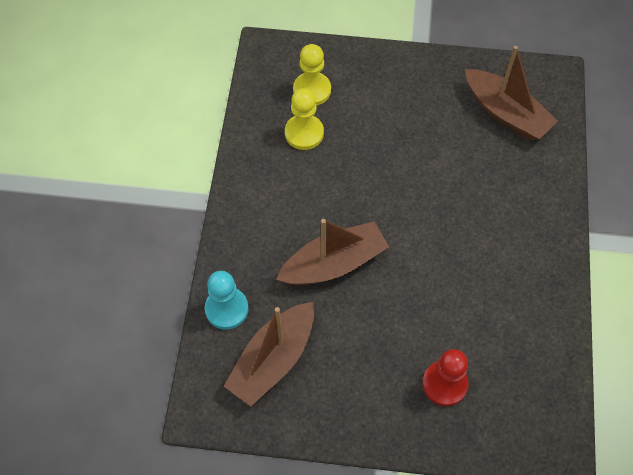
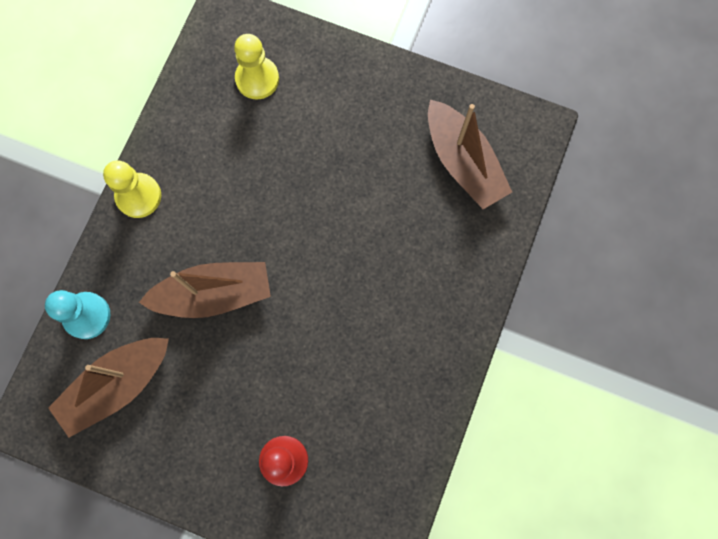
camera: 15 degrees right, 15 degrees up
yellow pawn [285,88,324,150] -> yellow pawn moved to [103,160,161,218]

